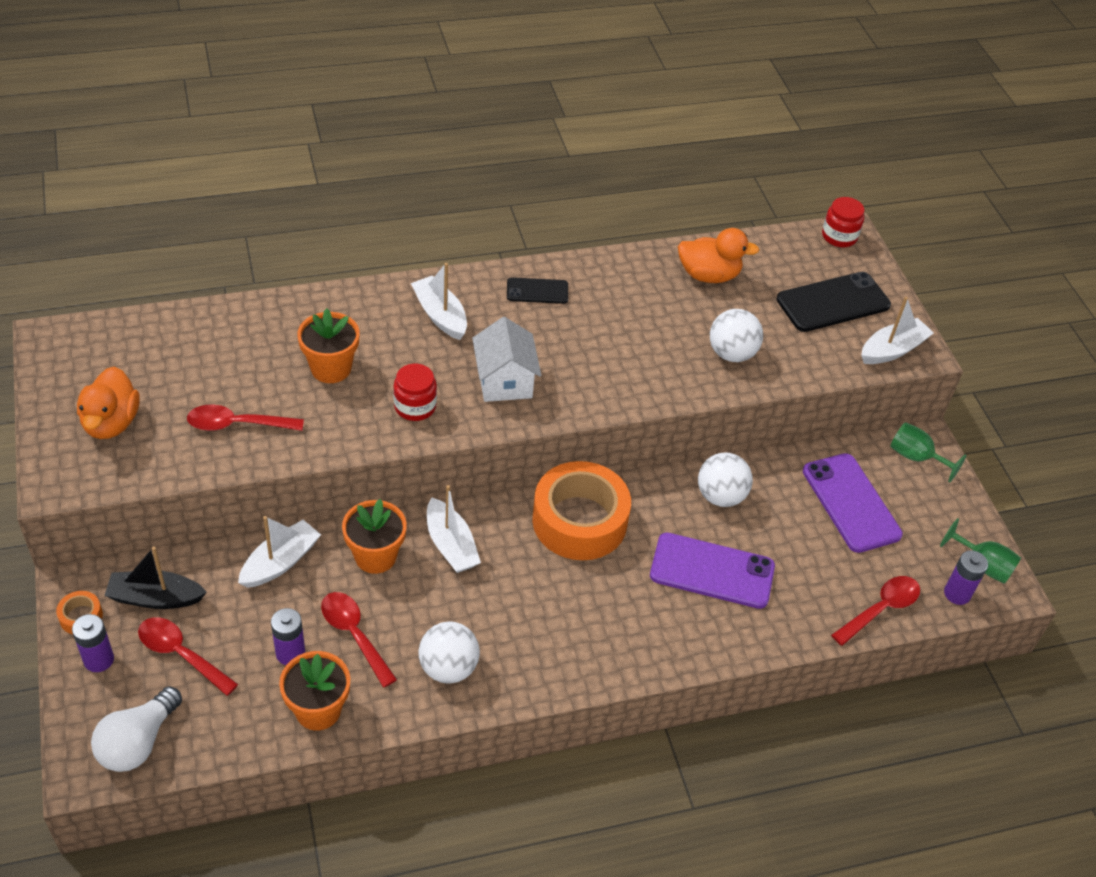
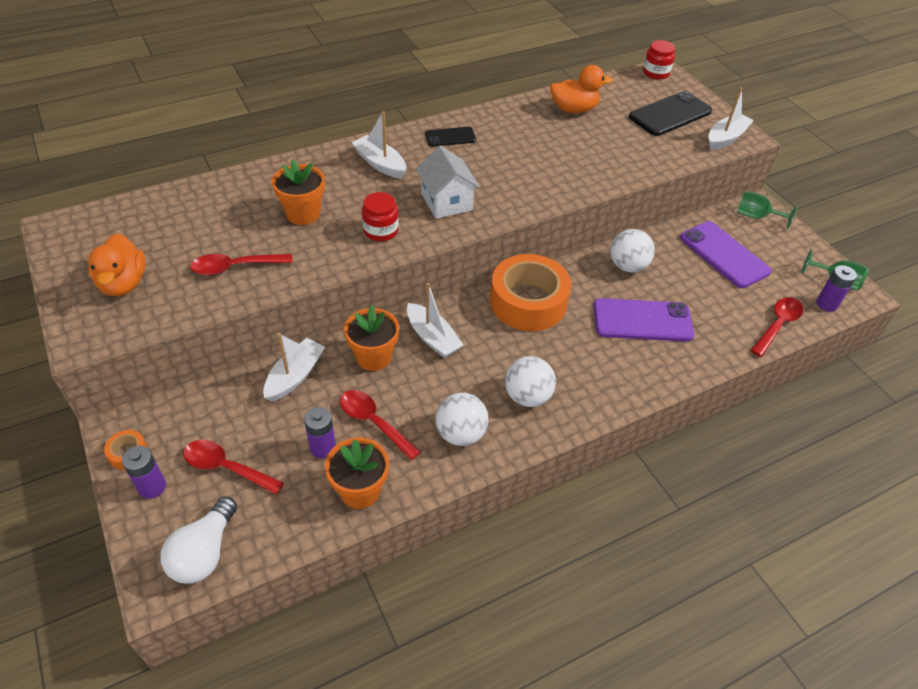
camera: 10 degrees left, 0 degrees up
black boat [104,547,207,609] -> none
white ball [710,309,763,362] -> white ball moved to [505,356,556,407]

